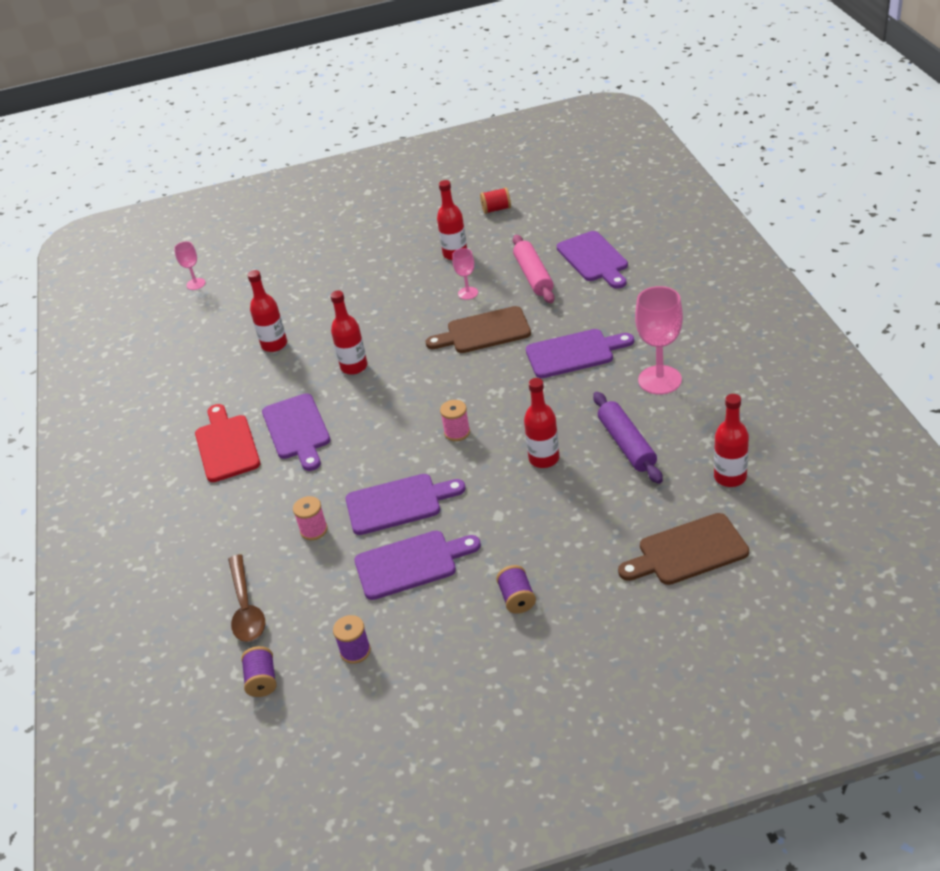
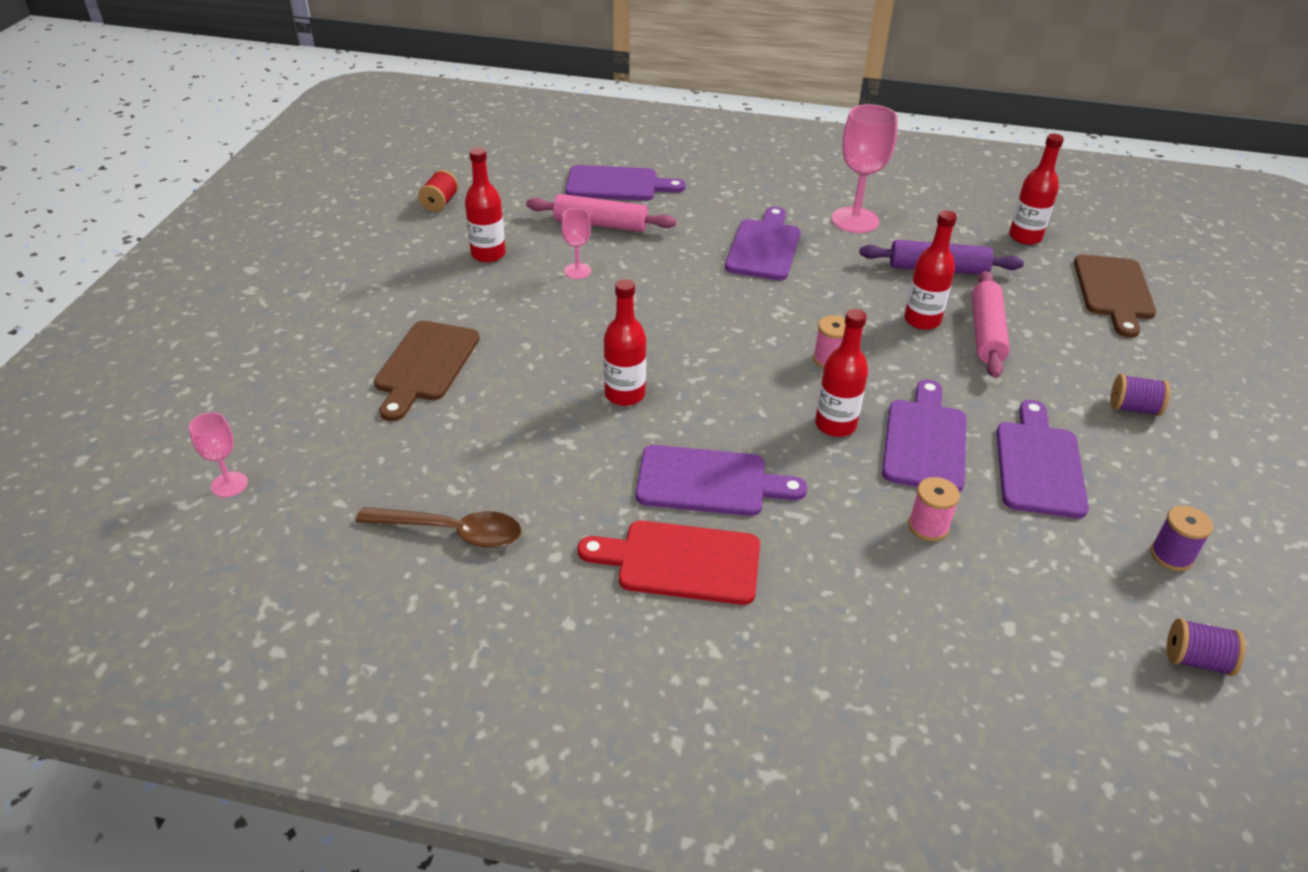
camera: 70 degrees left, 0 degrees up
brown spoon [228,554,265,642] -> brown spoon moved to [356,507,521,548]
red bottle [247,270,287,352] -> red bottle moved to [815,309,868,437]
brown cutting board [426,306,531,353] -> brown cutting board moved to [374,321,480,421]
none -> pink rolling pin [972,271,1010,378]

